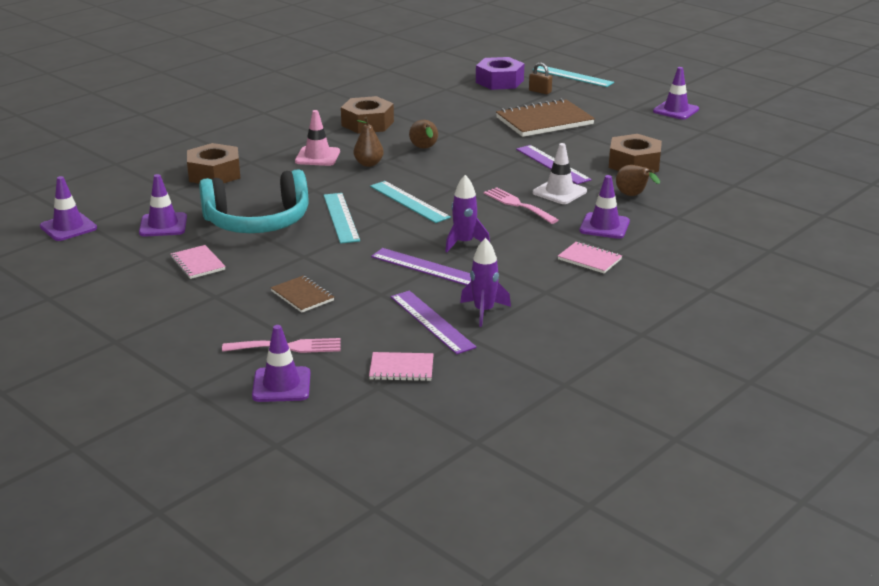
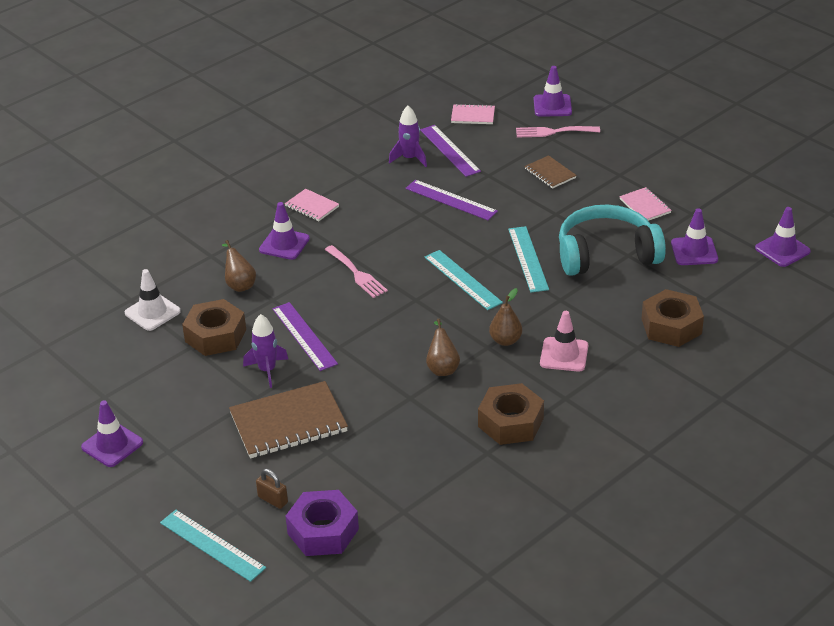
camera: 175 degrees left, 10 degrees up
purple rocket [445,175,490,252] -> purple rocket moved to [243,314,288,388]
white traffic cone [533,143,587,204] -> white traffic cone moved to [125,269,181,331]

